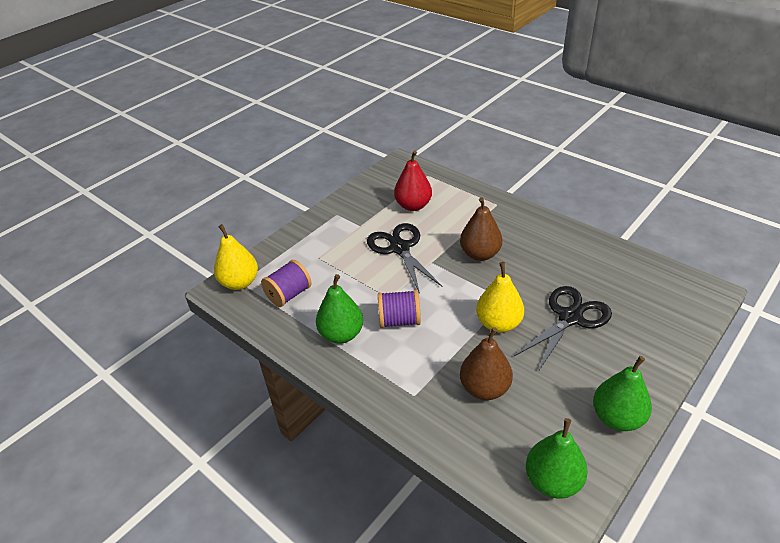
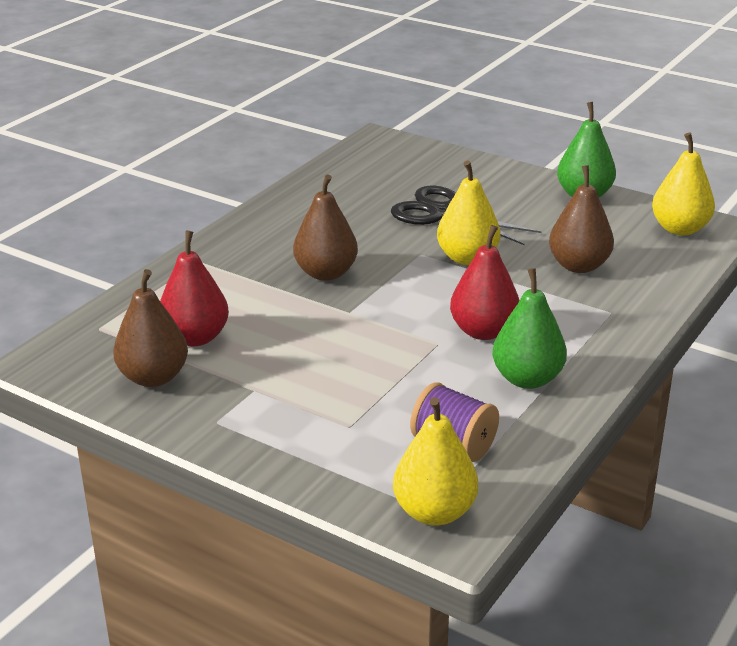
camera: 100 degrees left, 10 degrees down
black scissors [367,223,443,294] -> none
purple spool [378,290,421,328] -> red pear [450,225,520,340]
green pear [526,418,588,499] -> yellow pear [652,133,715,236]
none -> brown pear [113,269,188,387]

